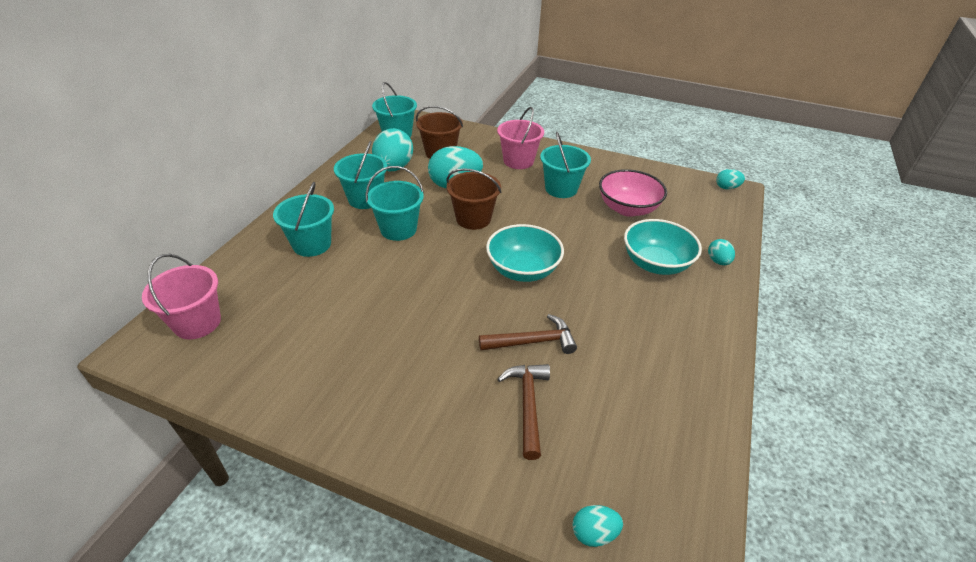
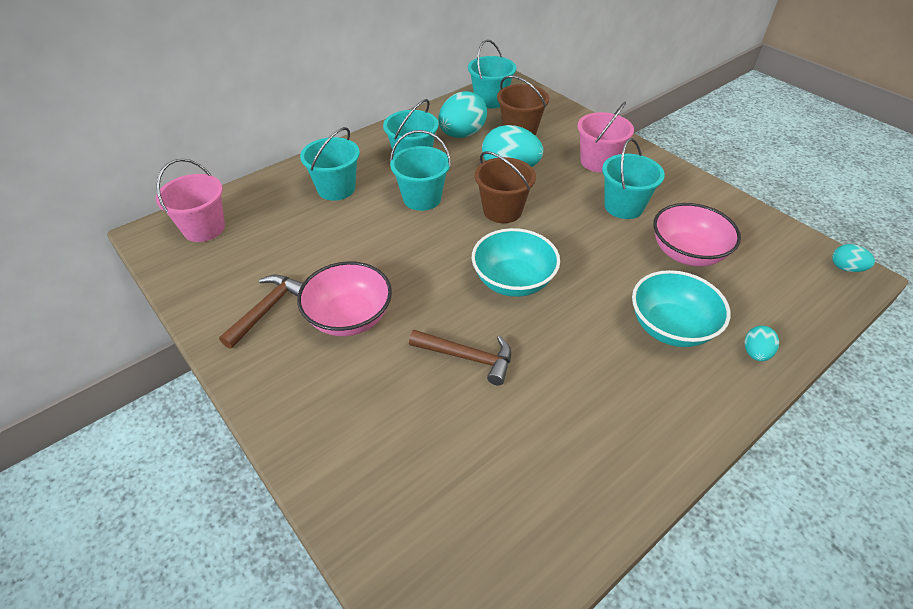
camera: 30 degrees right, 5 degrees up
brown hammer [497,364,550,460] -> brown hammer moved to [219,275,303,349]
turquoise egg [572,505,623,547] -> none
none -> pink bowl [297,261,392,336]

